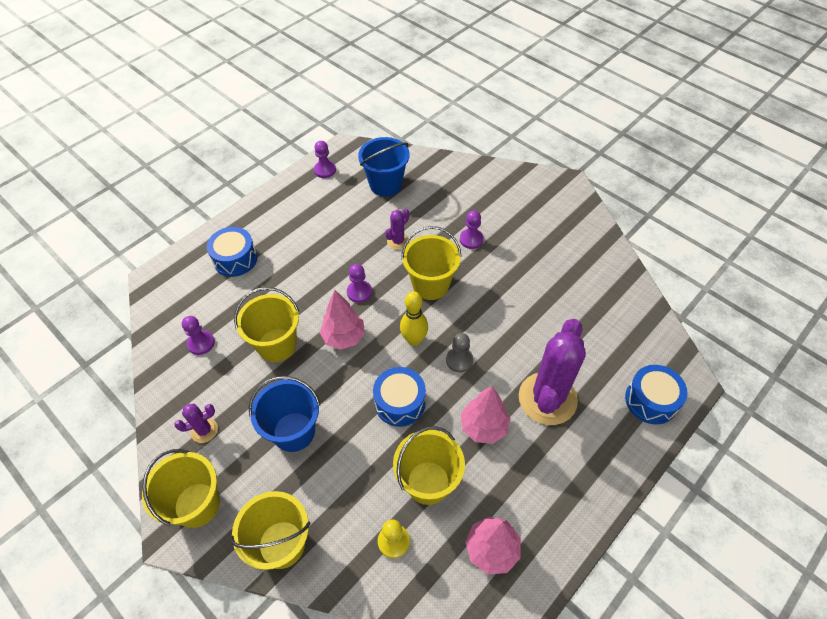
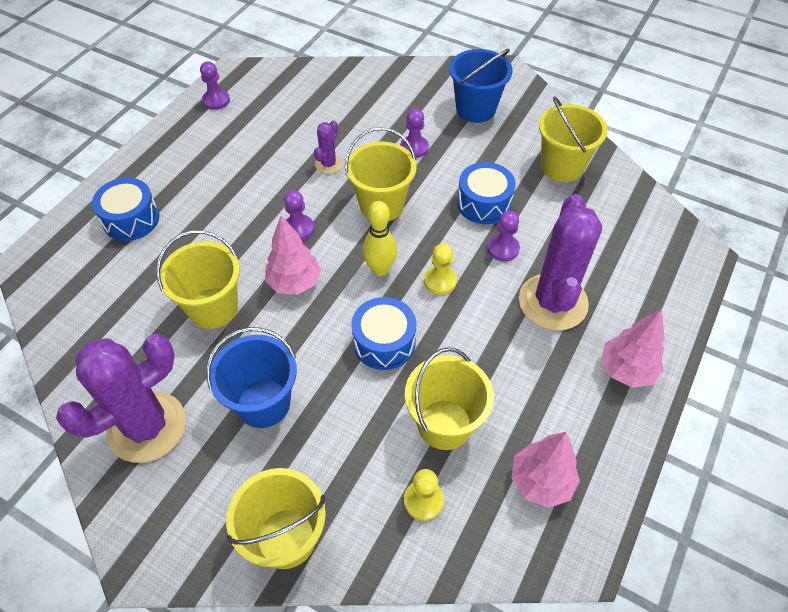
camera: 15 degrees left, 0 degrees up
yellow bucket [142,449,220,528] -> yellow bucket moved to [539,96,608,182]
purple cactus [174,404,218,443] -> purple cactus [56,334,186,463], size x2.21
purple pawn [182,316,215,355] -> purple pawn moved to [487,211,520,262]
blue bucket [358,137,410,196] -> blue bucket moved to [449,49,512,123]
grey pawn [446,333,473,373] -> yellow pawn [424,243,457,295]
pink tree [461,386,510,444] -> pink tree moved to [601,309,665,388]
blue drum [625,365,687,425] -> blue drum moved to [457,162,516,224]

